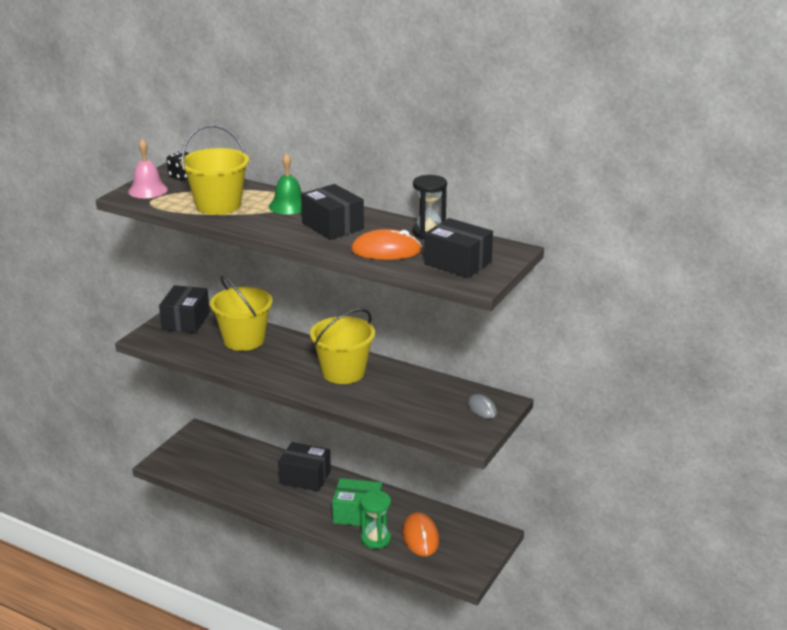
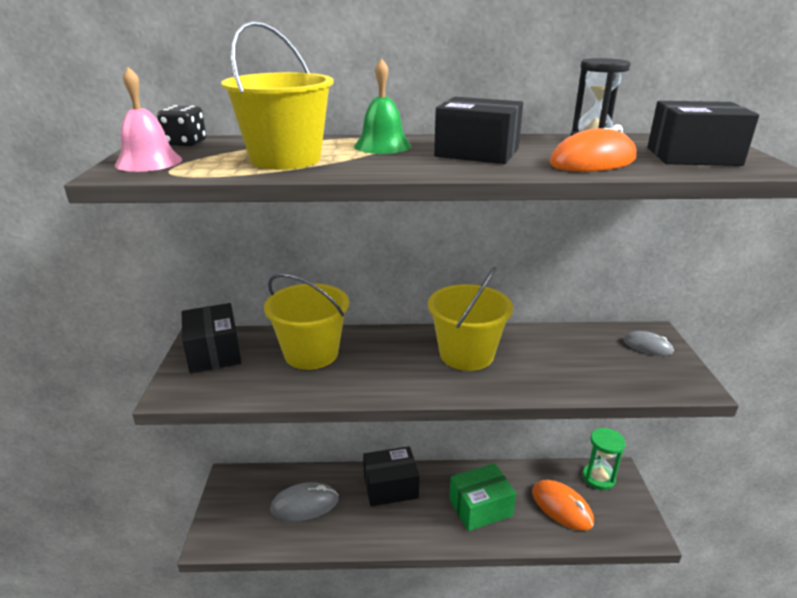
camera: 30 degrees left, 0 degrees up
green hourglass [360,490,391,549] -> green hourglass moved to [583,428,625,490]
none -> grey mouse [270,482,339,521]

